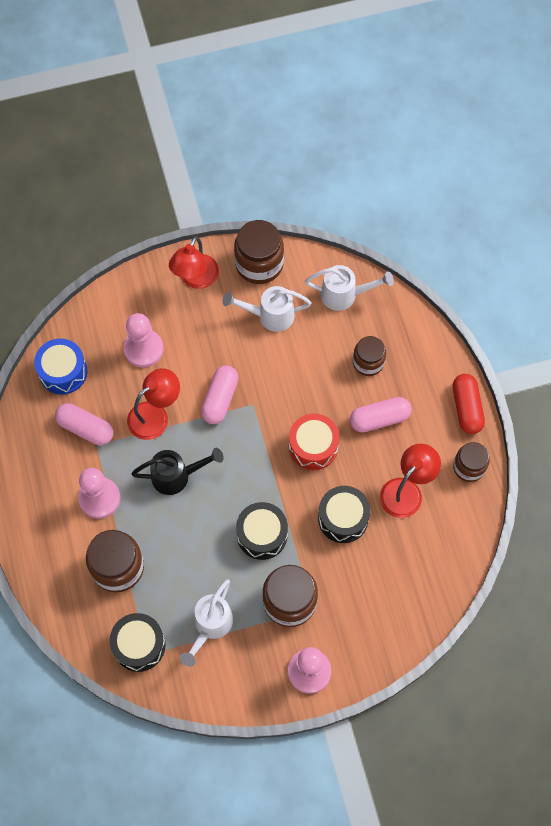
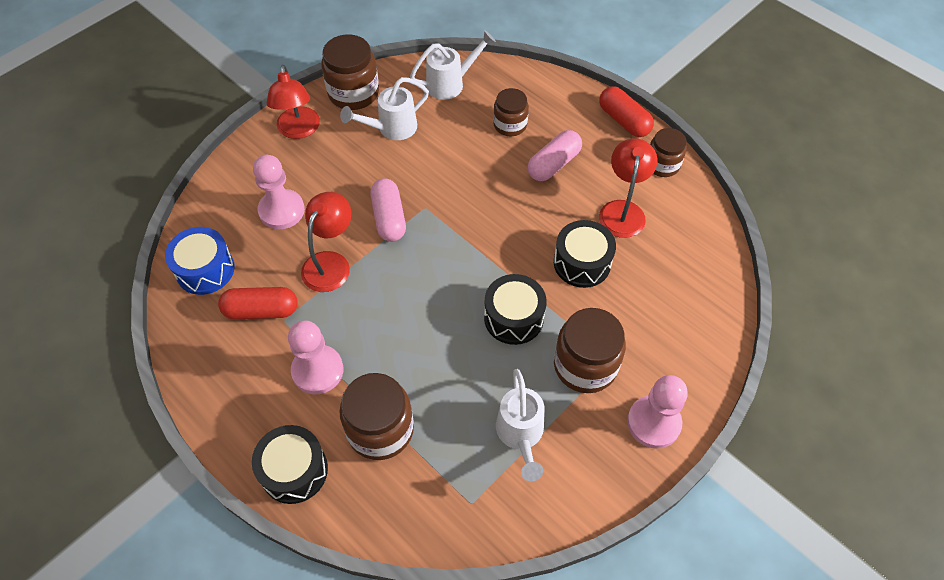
camera: 30 degrees left, 10 degrees down
pink capsule [55,403,113,445] -> red capsule [218,287,298,319]
black drum [110,613,166,672] -> black drum moved to [252,425,328,504]
black watering can [131,448,224,495] -> none
red drum [289,413,339,470] -> none

